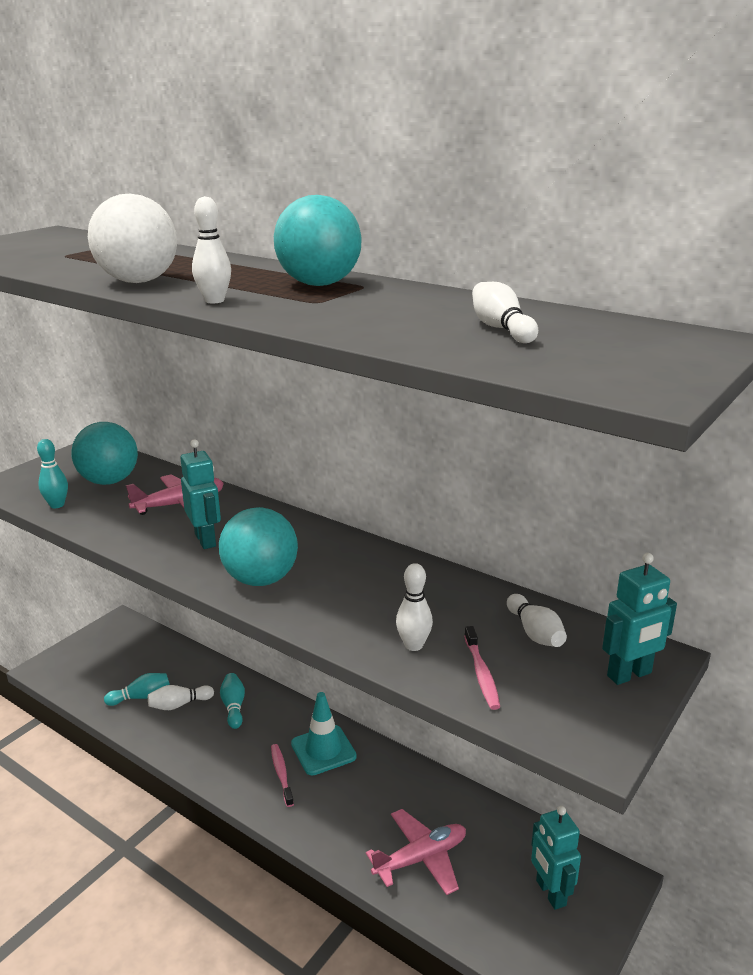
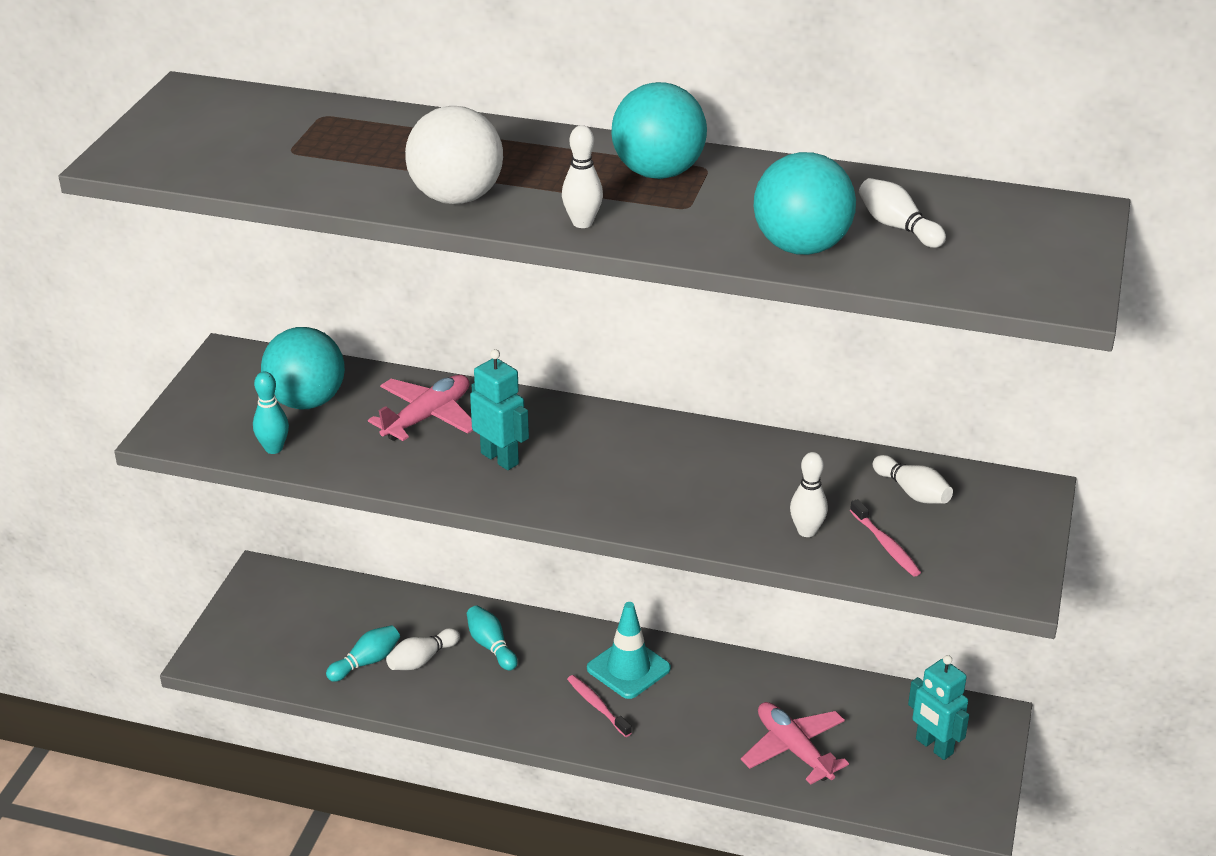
camera: 20 degrees left, 10 degrees up
turquoise ball [219,507,298,586] -> turquoise ball moved to [753,152,856,255]
pink plane [366,809,466,895] -> pink plane turned 75 degrees counterclockwise [741,702,849,785]
turquoise robot [602,553,677,685] -> none

